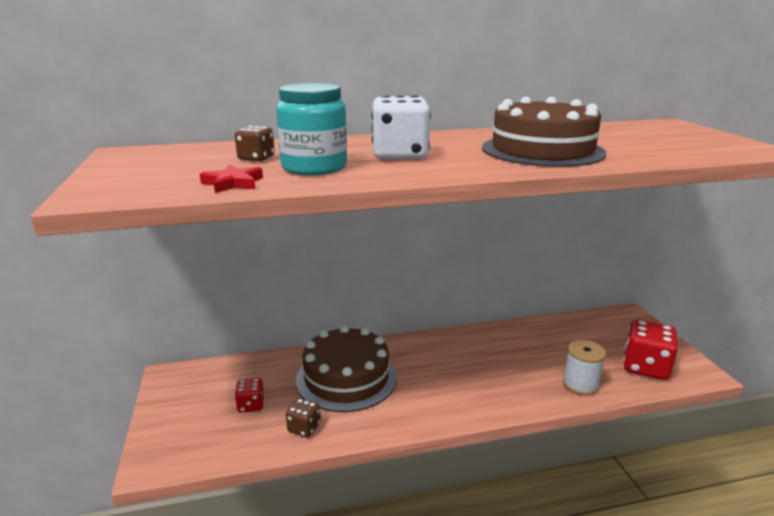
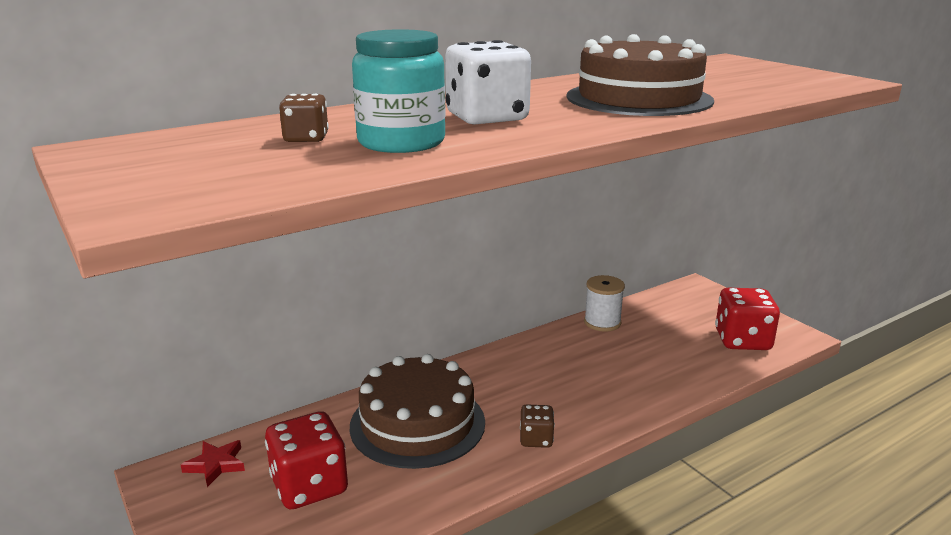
camera: 20 degrees left, 0 degrees up
red star [200,165,263,193] -> red star moved to [181,440,245,487]
red dice [235,378,264,413] -> red dice [265,411,348,509], size x1.86
brown dice [286,398,321,437] -> brown dice moved to [520,404,555,448]
white spool [563,340,606,395] -> white spool moved to [584,275,625,332]

